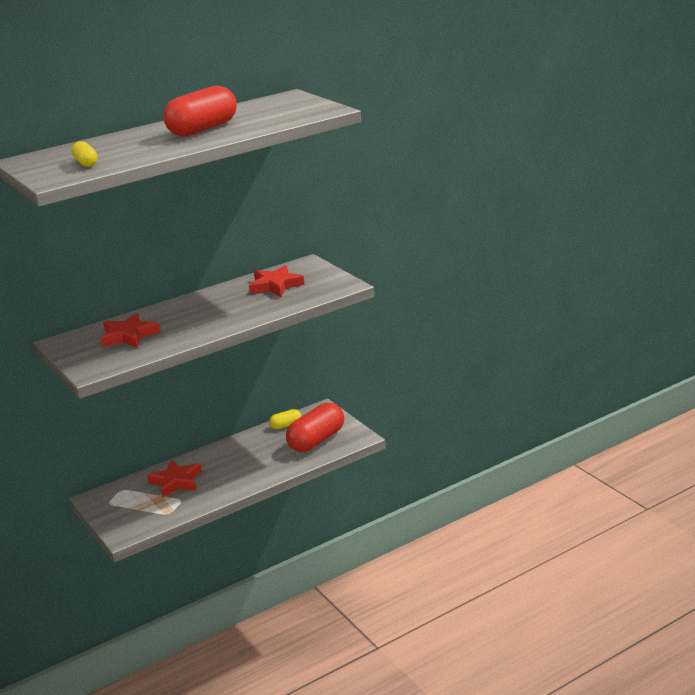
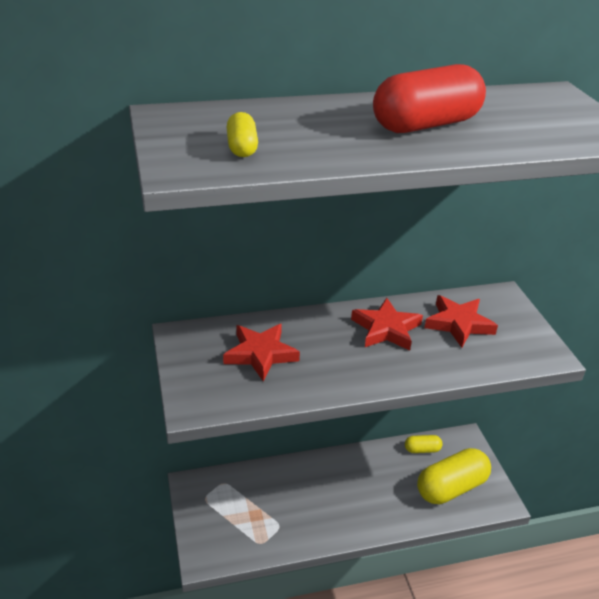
camera: 15 degrees right, 10 degrees up
red star [147,460,202,498] -> red star moved to [351,298,423,351]
red capsule [286,403,344,452] -> yellow capsule [417,448,491,504]

